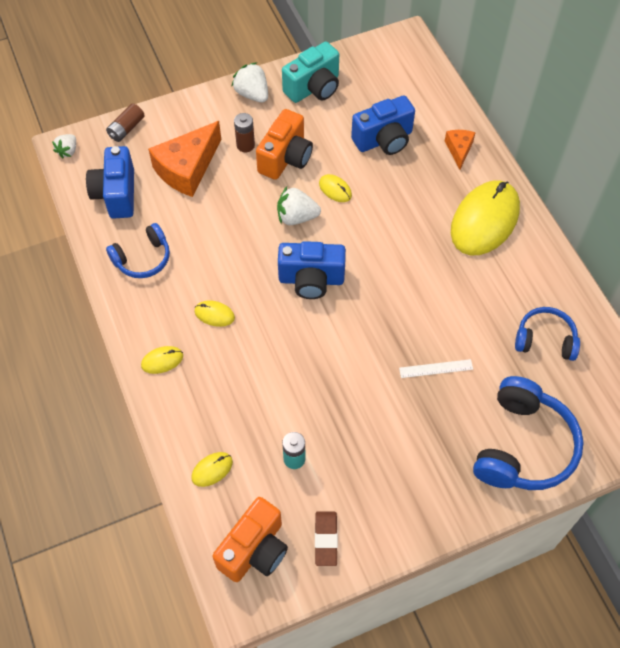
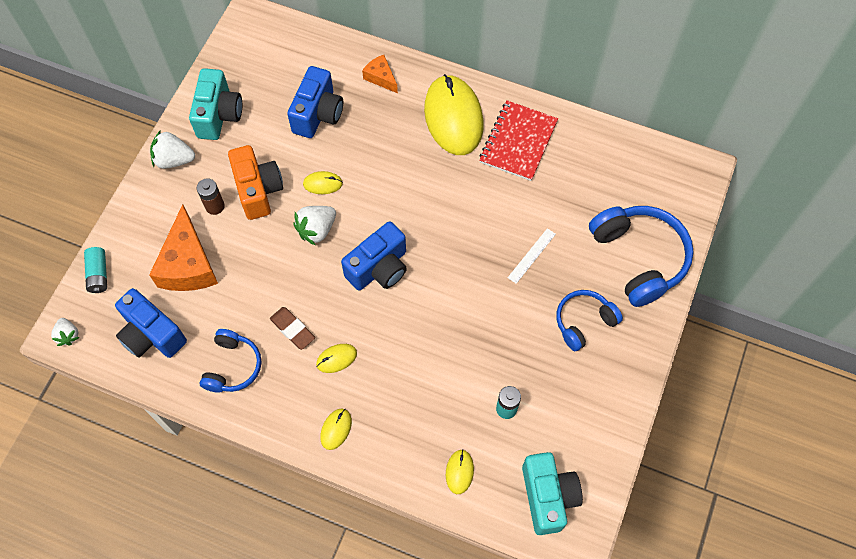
camera: 45 degrees left, 5 degrees up
brown battery [106,103,145,142] -> turquoise battery [84,247,107,293]
orange camera [213,497,288,582] -> turquoise camera [522,452,583,535]
brown eraser [315,511,338,566] -> brown eraser moved to [270,307,315,350]
blue headphones [515,307,580,361] -> blue headphones moved to [556,290,623,351]
none -> red notebook [479,100,558,181]

